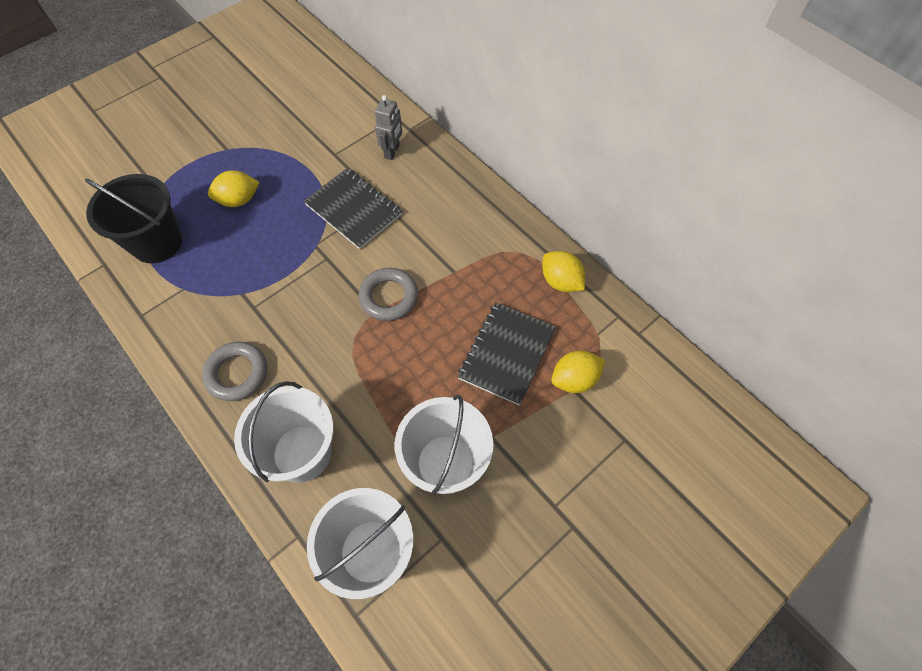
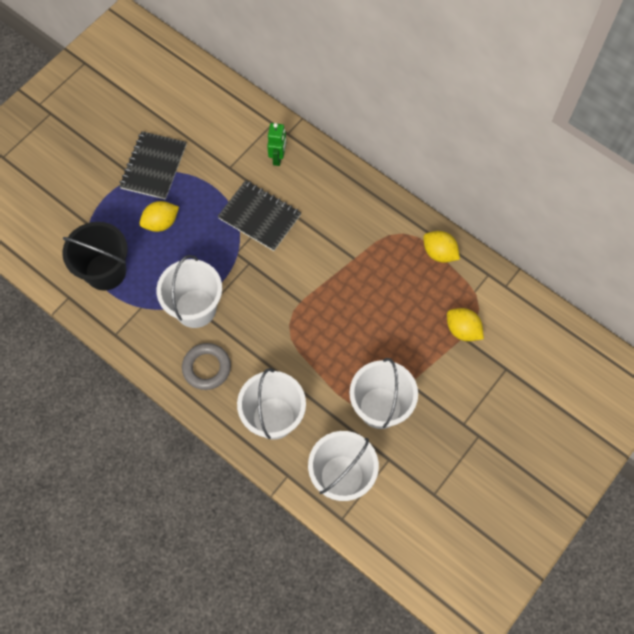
camera: 10 degrees left, 5 degrees up
grey ring [358,268,418,321] -> none
grey robot [375,95,402,160] -> green robot [267,123,286,166]
black notebook [457,302,556,406] -> black notebook moved to [119,131,187,200]
yellow lemon [551,351,605,393] -> yellow lemon turned 75 degrees clockwise [447,308,484,341]
none -> white bucket [156,255,222,328]

